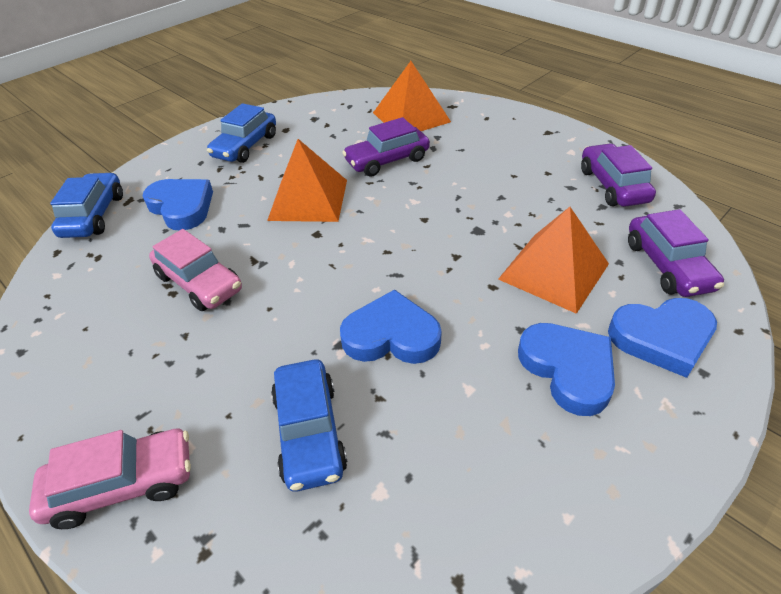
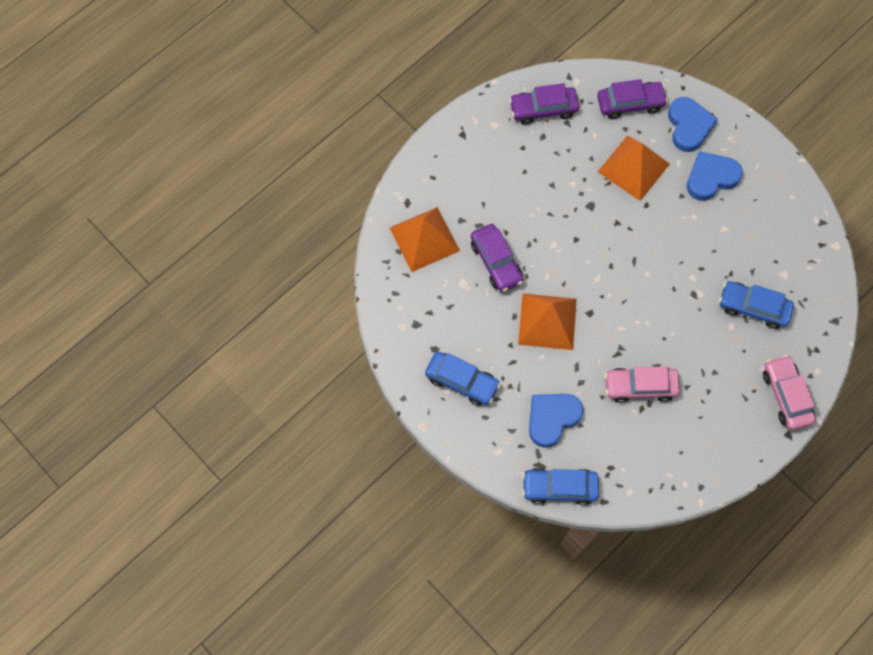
camera: 90 degrees left, 25 degrees up
pink car [149,229,242,311] -> pink car turned 135 degrees counterclockwise [605,366,680,403]
blue car [271,359,348,492] -> blue car turned 150 degrees counterclockwise [719,281,794,329]
blue heart [340,289,442,364] -> none

